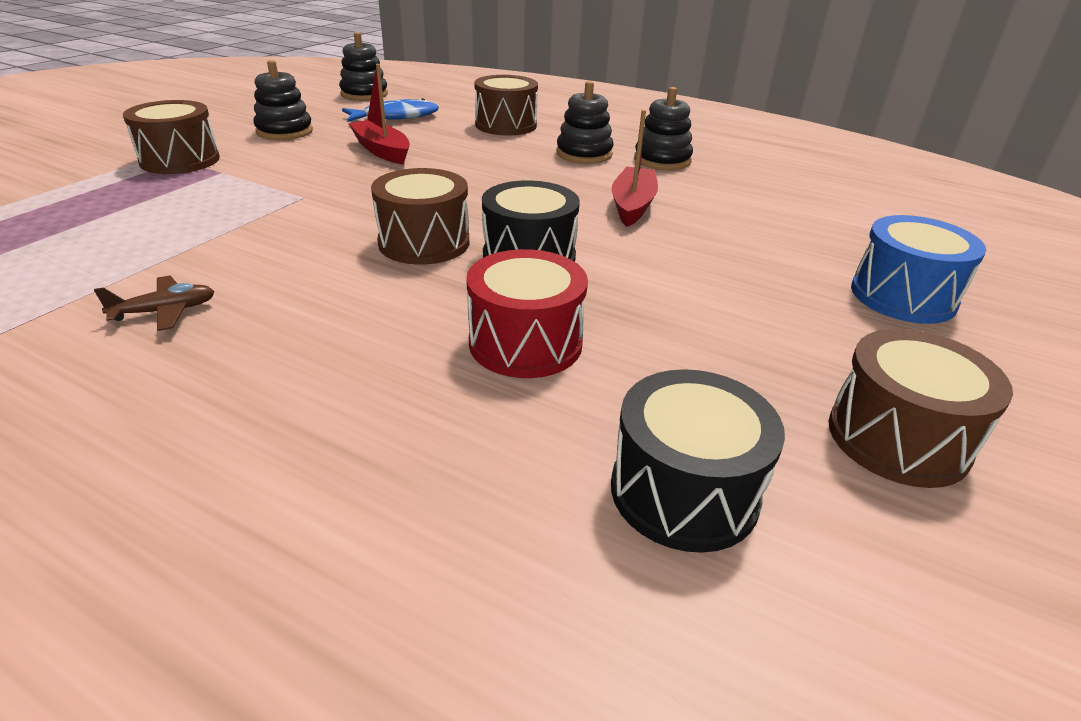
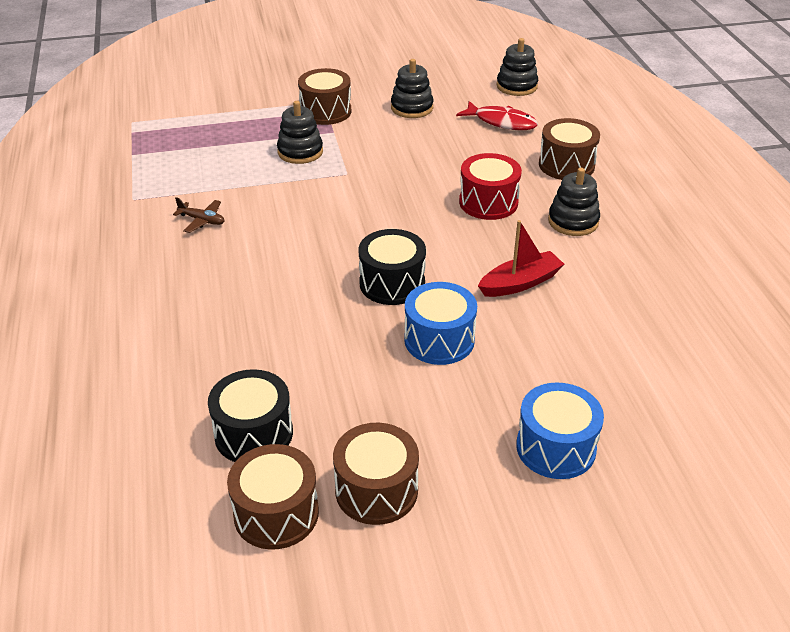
camera: 50 degrees right, 5 degrees up
blue fish [342,98,439,122] -> red fish [456,101,538,130]
red boat [348,64,410,164] -> none
brown drum [371,168,469,265] -> brown drum moved to [227,444,319,550]
red drum [466,249,588,378] -> red drum moved to [459,153,522,220]
black stacking toy [634,87,693,170] -> black stacking toy moved to [277,101,323,164]
none -> blue drum [404,282,477,365]

